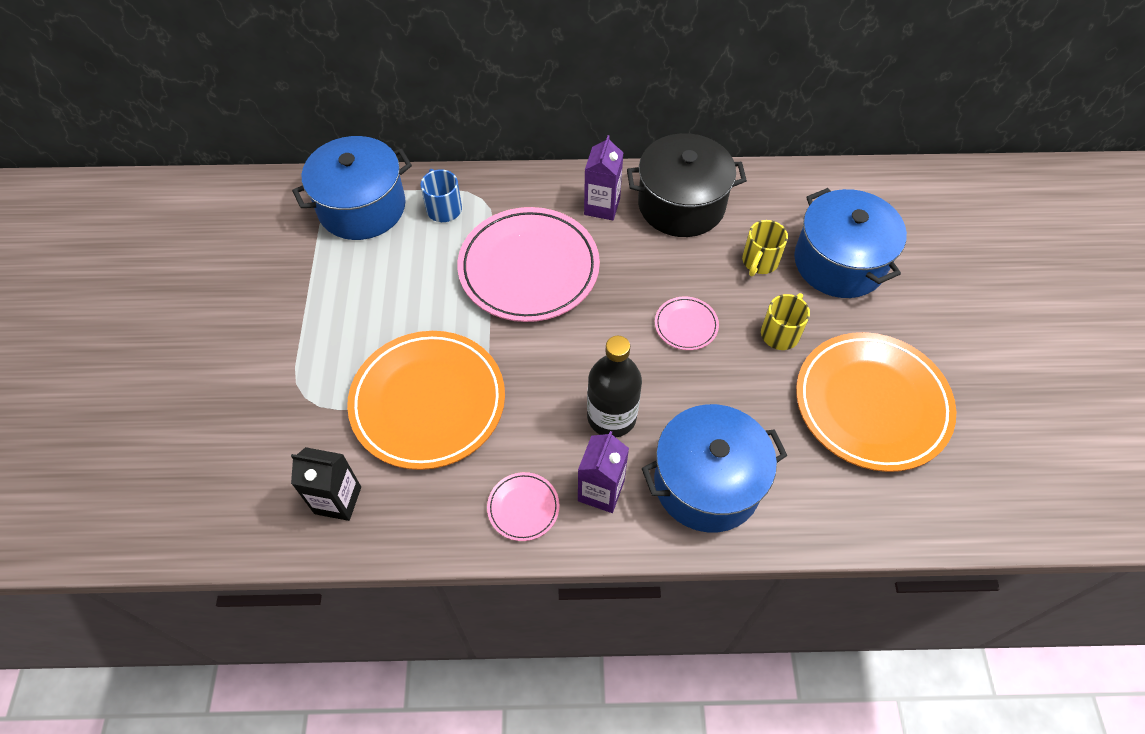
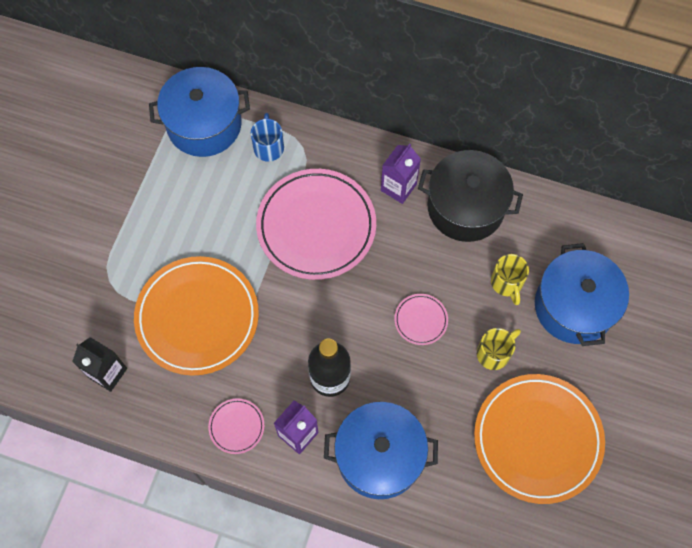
camera: 20 degrees right, 10 degrees up
yellow mug [742,220,788,276] -> yellow mug turned 60 degrees counterclockwise [491,254,529,305]

